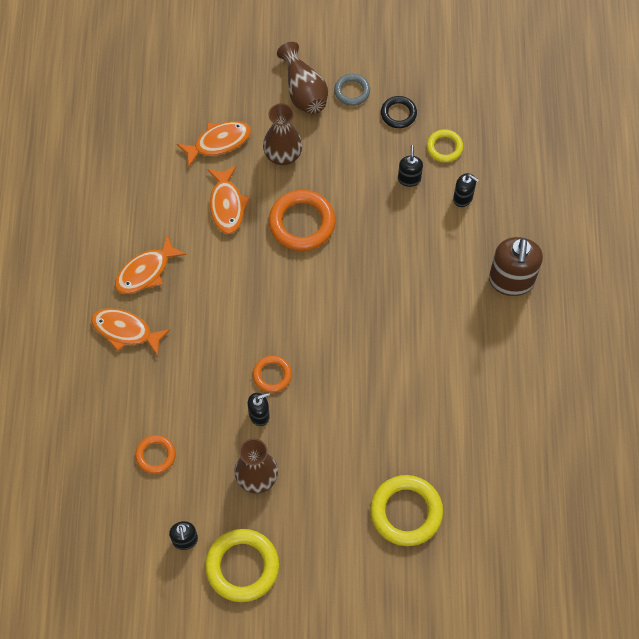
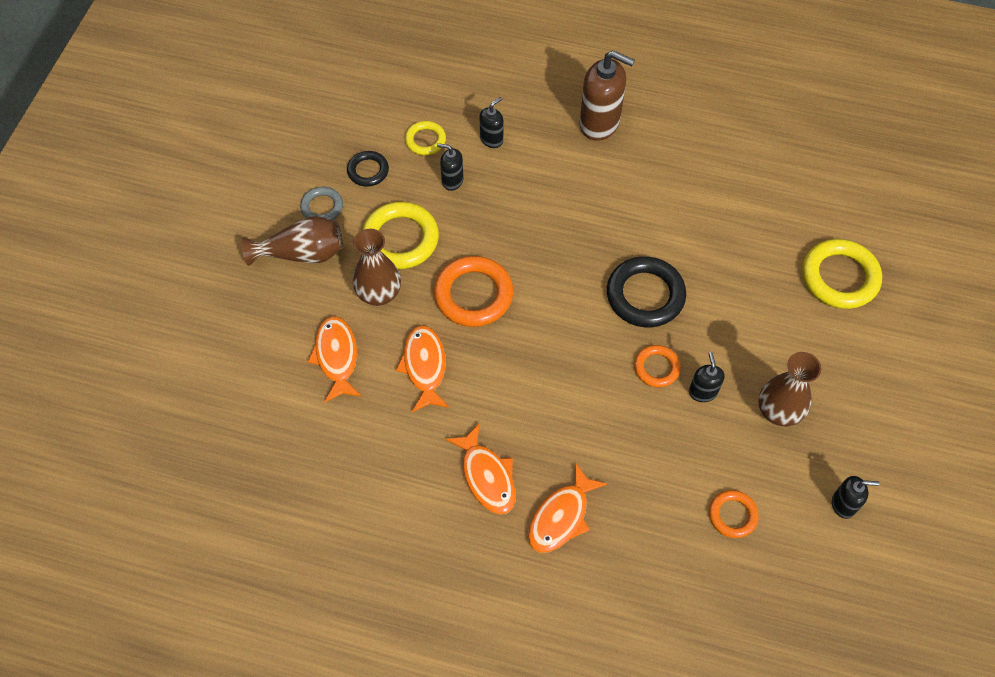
camera: 75 degrees left, 5 degrees down
yellow ring [205,529,279,602] -> yellow ring moved to [363,202,439,269]
orange fish [207,166,250,234] -> orange fish turned 105 degrees counterclockwise [396,325,449,412]
none -> black ring [607,256,686,327]

